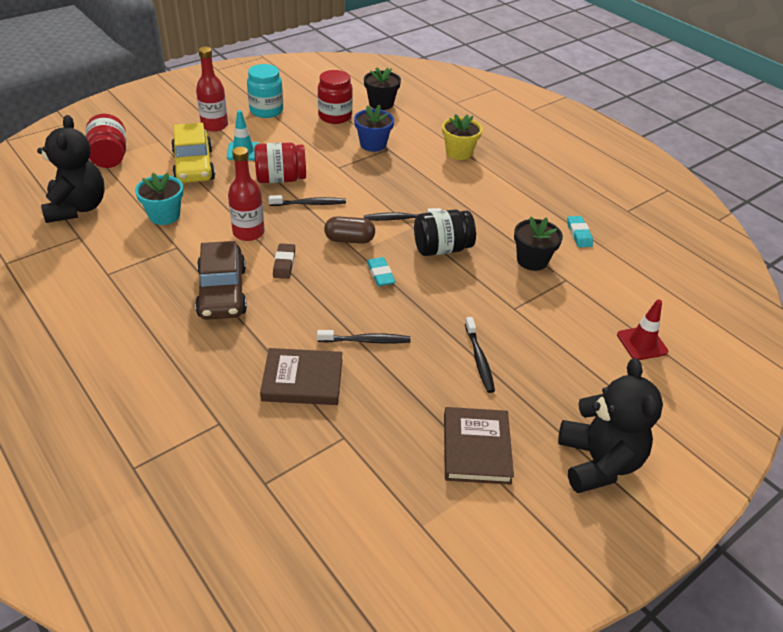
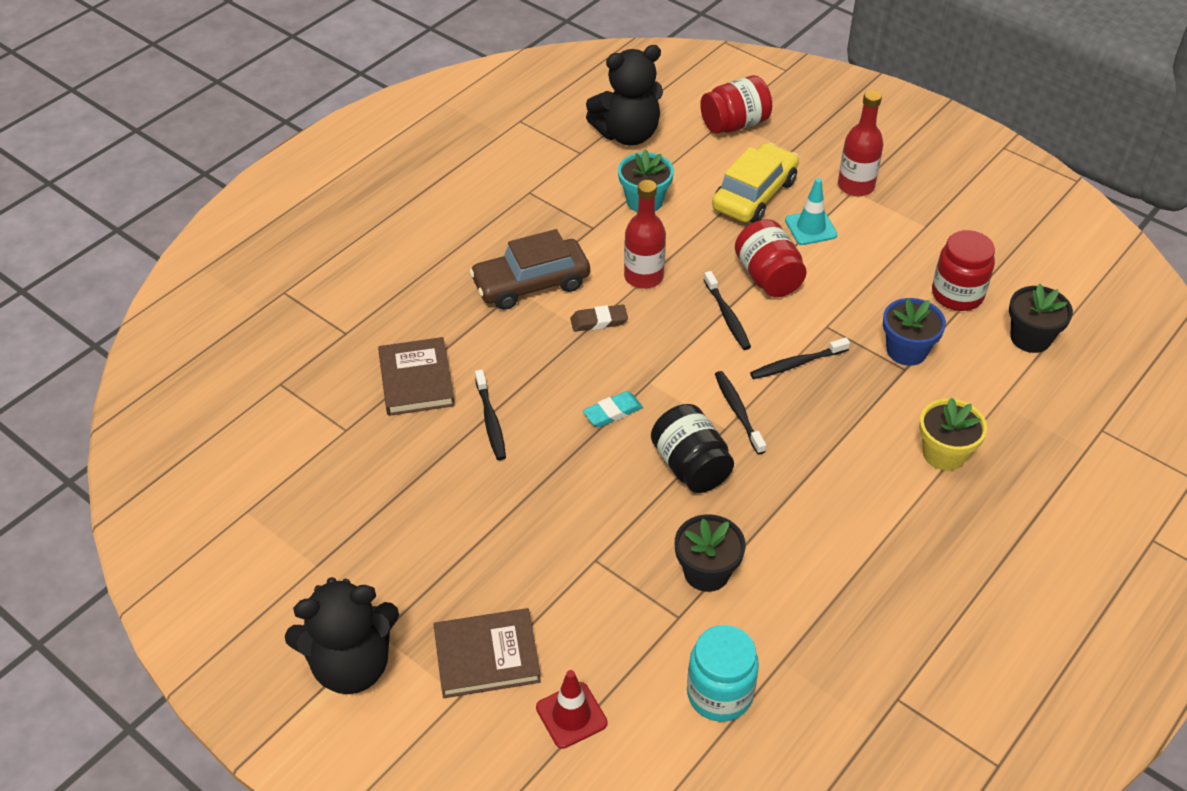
camera: 80 degrees right, 5 degrees up
yellow car [171,123,215,183] -> yellow car turned 150 degrees clockwise [712,143,799,223]
turquoise jar [247,64,283,118] -> turquoise jar moved to [687,625,759,722]
brown capsule [324,216,375,244] -> none
brown book [444,407,514,485] -> brown book moved to [433,608,541,698]
black toothbrush [465,317,495,393] -> black toothbrush moved to [750,338,850,379]
turquoise eraser [567,216,593,247] -> none

